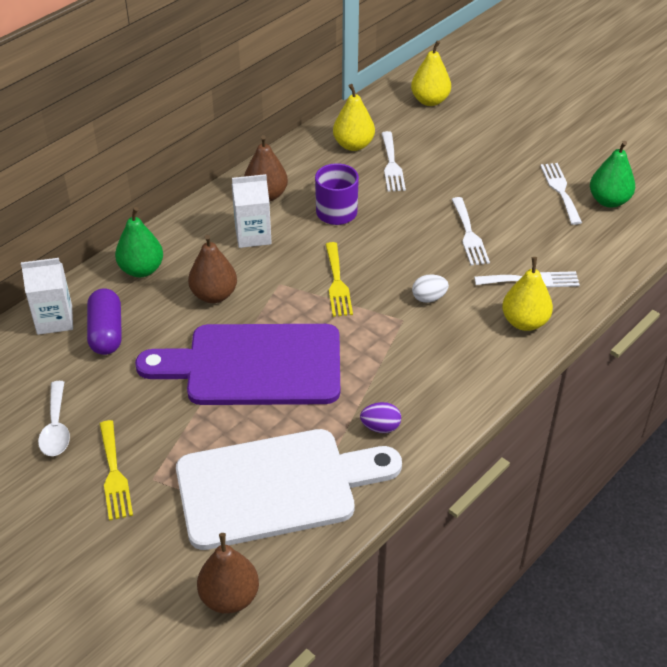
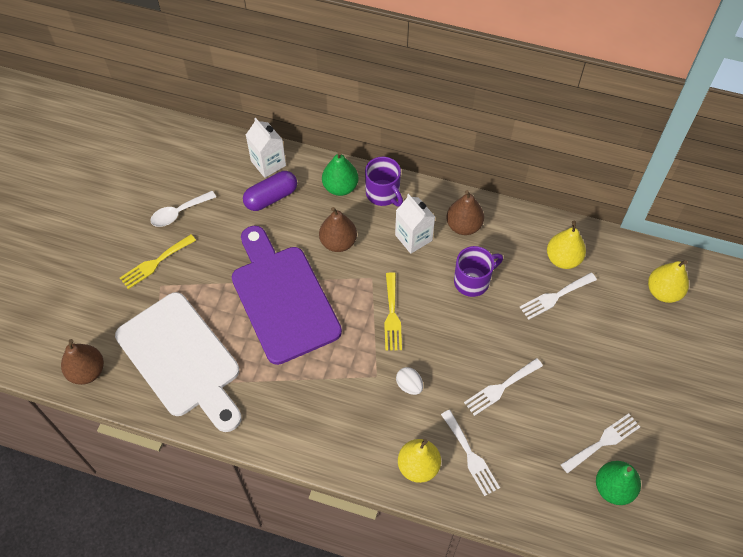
camera: 65 degrees right, 15 degrees up
yellow fork [325,242,353,317] -> yellow fork turned 60 degrees counterclockwise [384,272,402,351]
purple egg [360,402,401,433] -> none
none -> purple mug [365,157,403,207]

